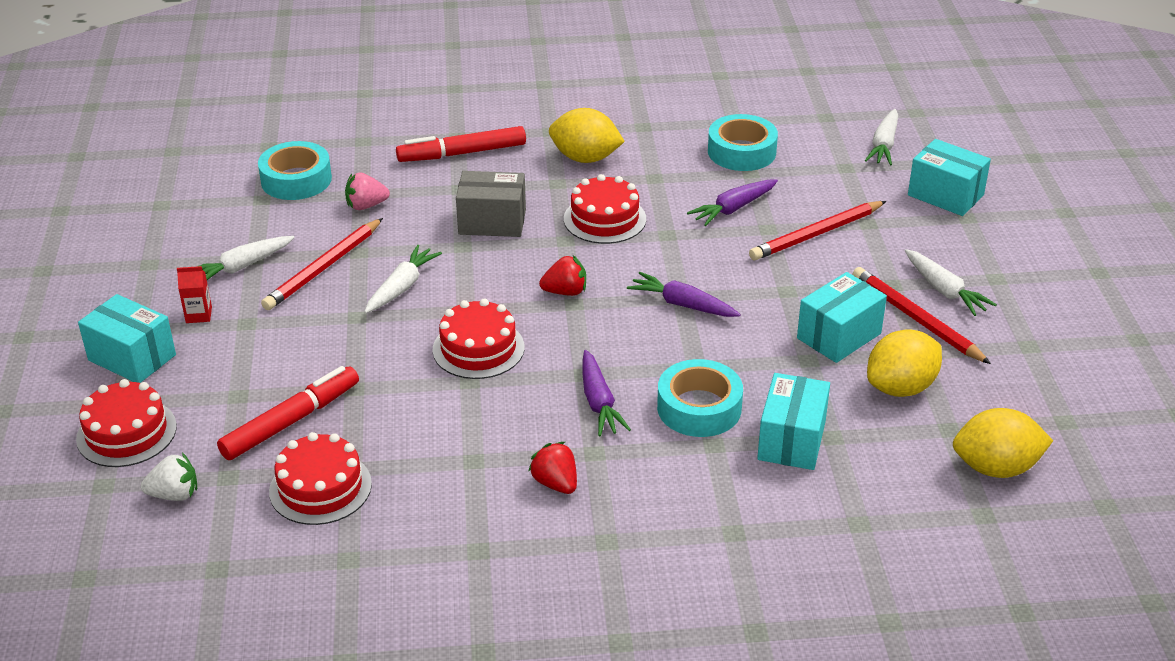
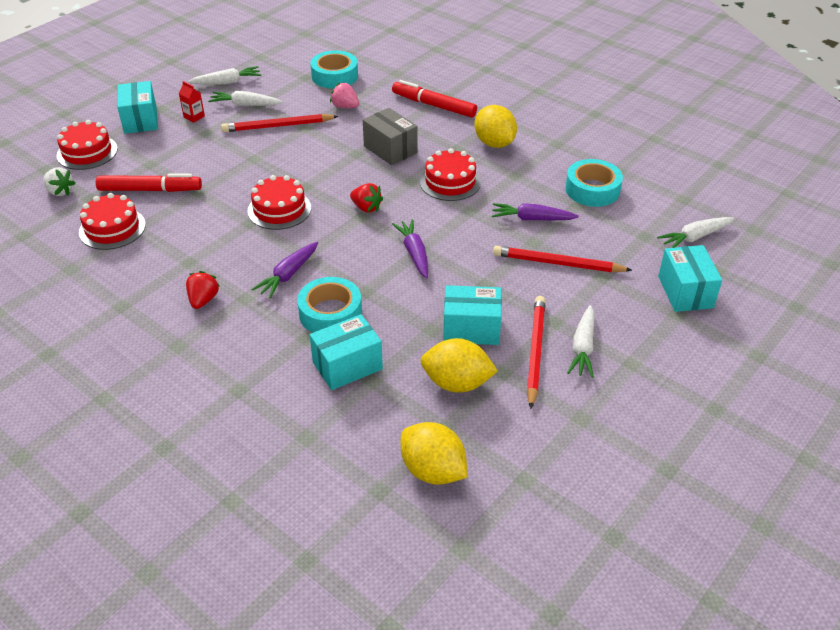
camera: 45 degrees right, 5 degrees up
white carrot [364,245,442,313] -> white carrot moved to [188,66,261,85]

